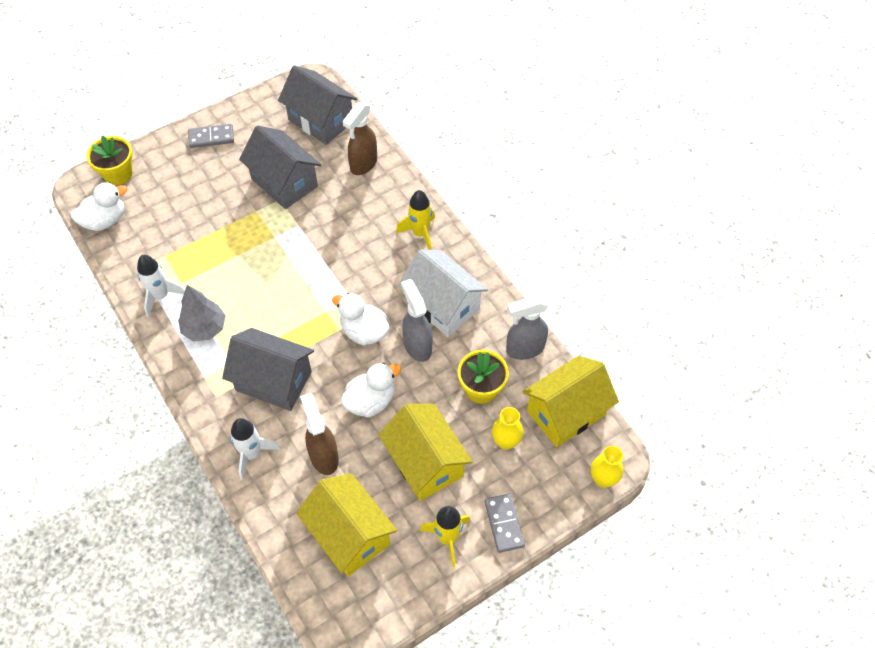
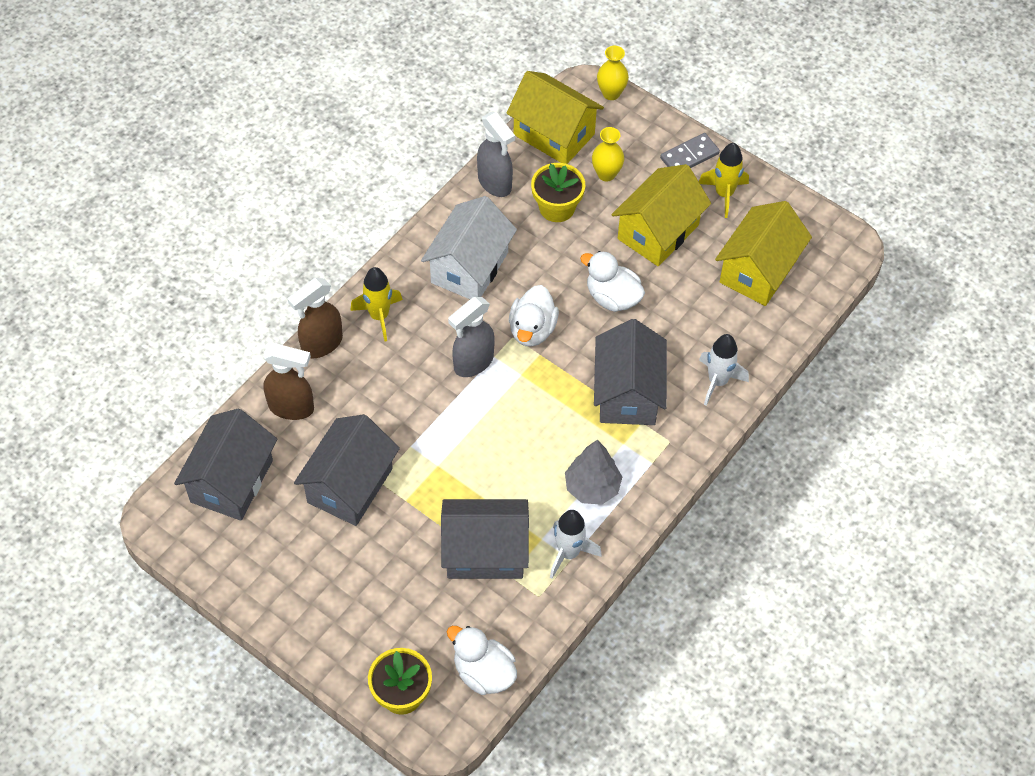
camera: 110 degrees left, 0 degrees up
grey domino [188,124,234,148] -> none
brown spray bottle [300,393,339,475] -> brown spray bottle moved to [288,278,343,358]
grey spray bottle [401,279,432,362] -> grey spray bottle moved to [448,297,495,377]
none -> grey house [441,499,529,579]

